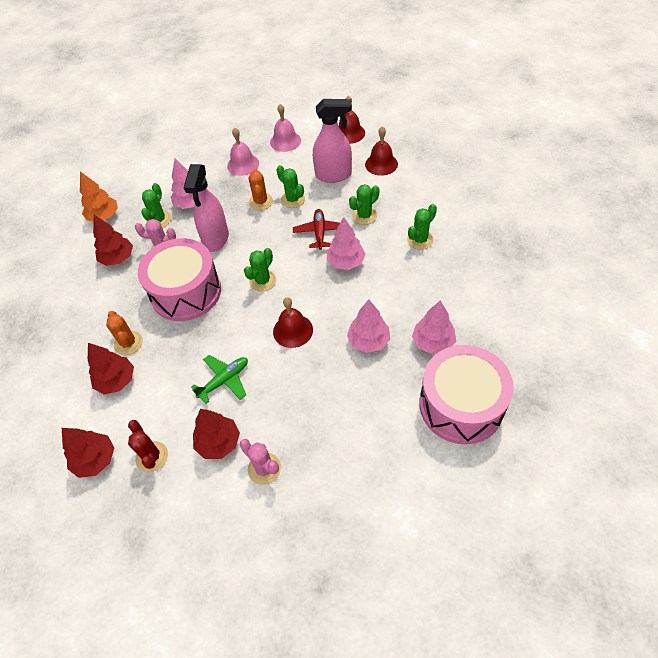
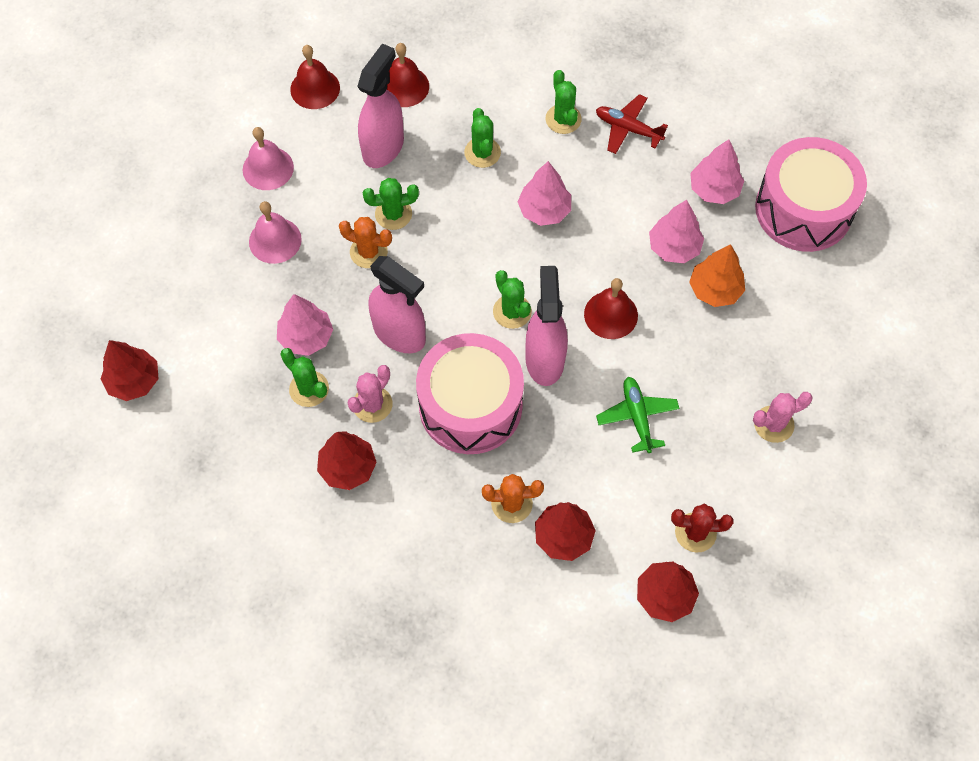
camera: 65 degrees left, 10 degrees up
orange tree [80,171,118,221] -> orange tree moved to [689,244,745,307]
red tree [193,409,240,459] -> red tree moved to [101,340,159,401]
red plane [293,209,340,250] -> red plane moved to [596,94,668,154]
none -> pink spray bottle [525,266,568,386]

